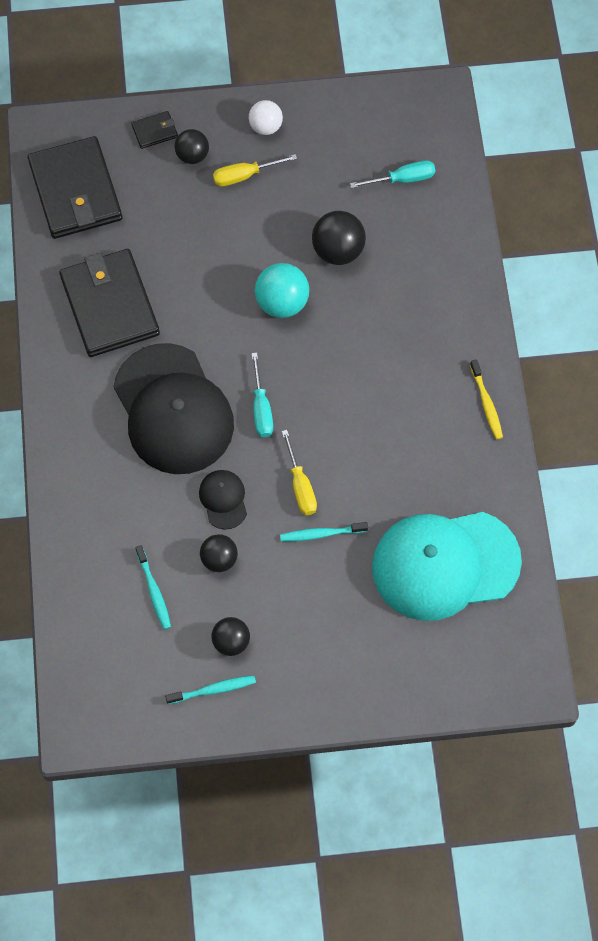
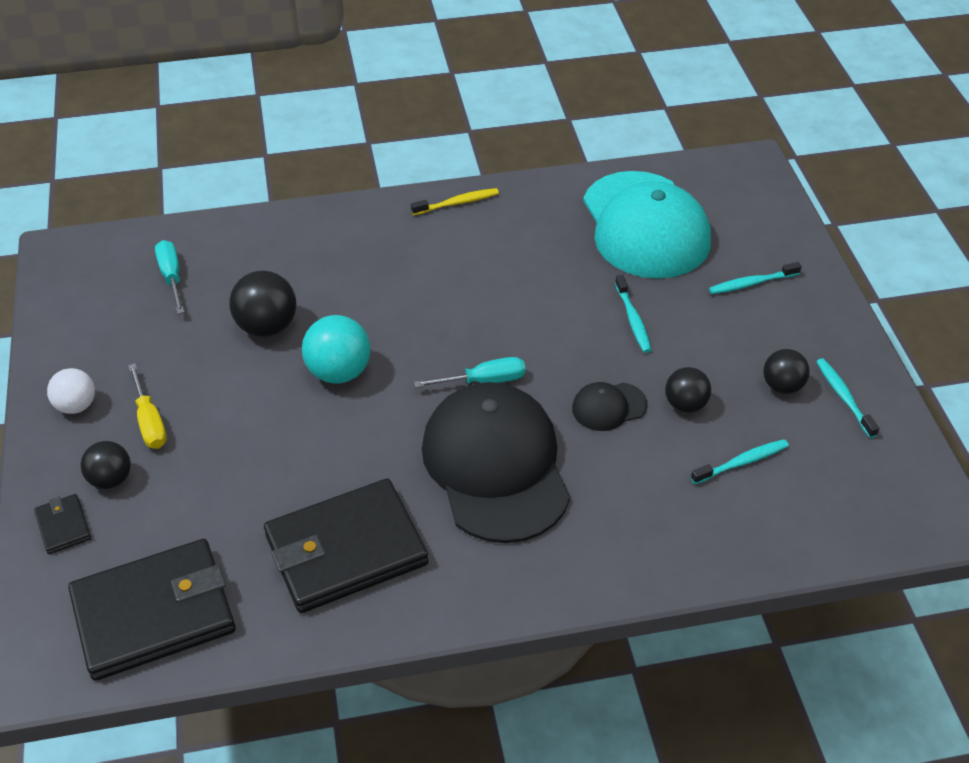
camera: 95 degrees left, 20 degrees down
black cap [113,343,234,474] -> black cap turned 75 degrees counterclockwise [422,382,570,543]
yellow screwdriver [282,430,317,515] -> none
none -> turquoise toothbrush [709,262,802,294]

